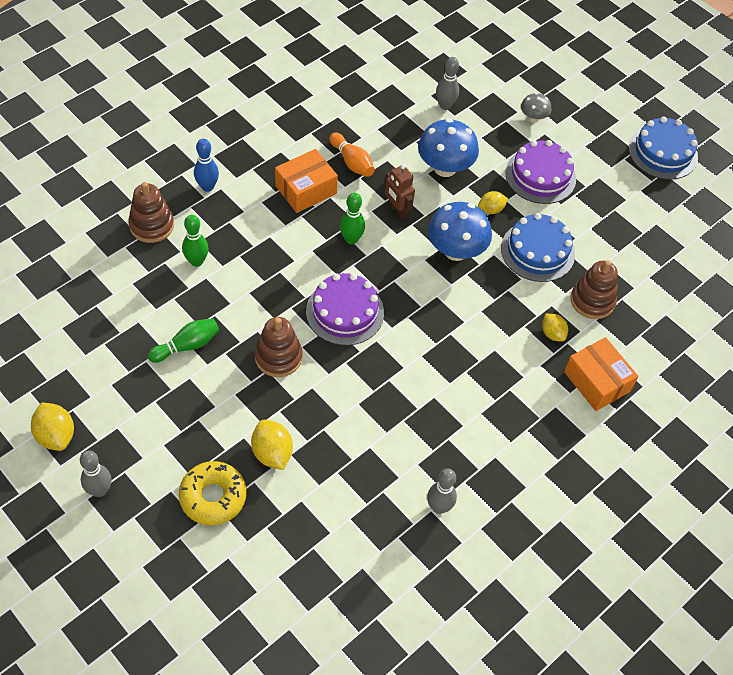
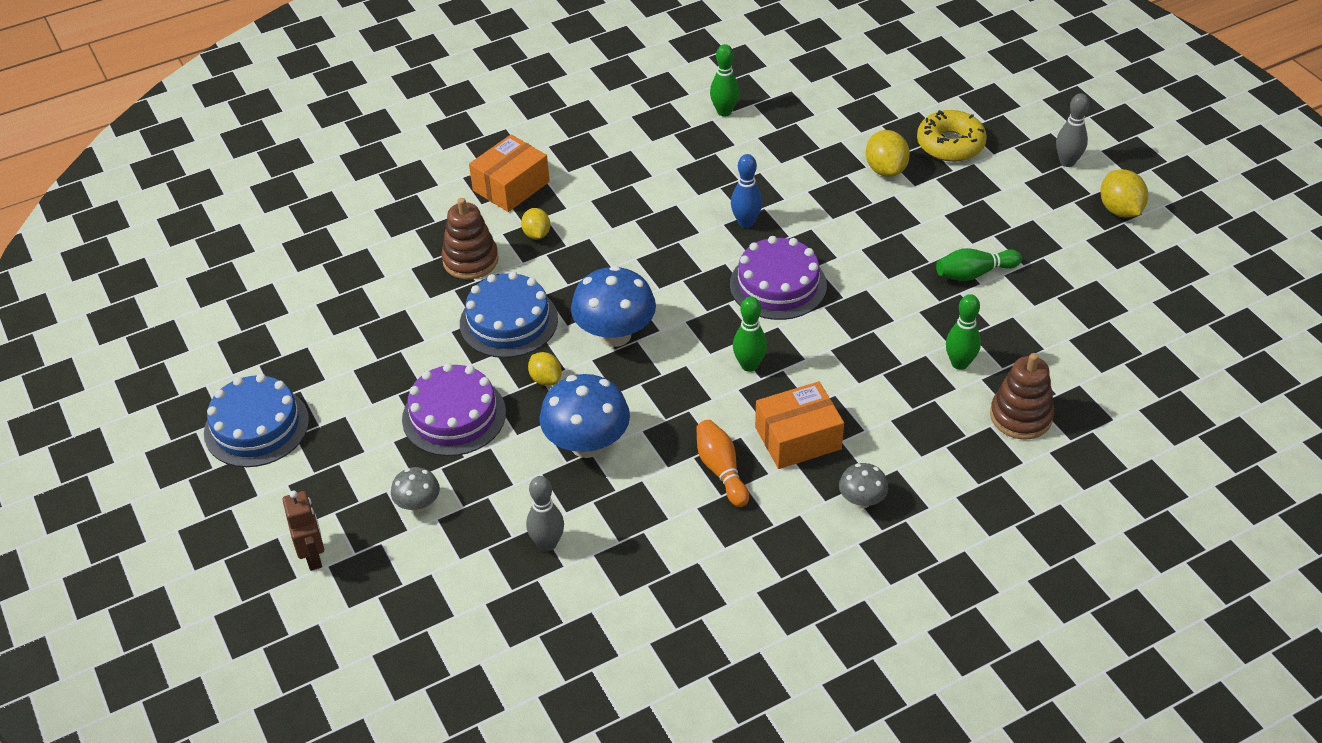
camera: 160 degrees left, 10 degrees down
blue bowling pin [194,139,219,192] -> blue bowling pin moved to [731,154,762,228]
brown stacking toy [255,317,302,377] -> none
brown robot [385,164,415,219] -> brown robot moved to [283,490,324,571]
grey bowling pin [427,469,457,514] -> green bowling pin [710,44,739,117]
yellow lemon [478,191,508,214] -> yellow lemon turned 60 degrees clockwise [528,352,562,386]
orange box [564,337,639,411] -> orange box turned 60 degrees clockwise [469,134,550,212]
none -> grey mushroom [839,463,888,509]

